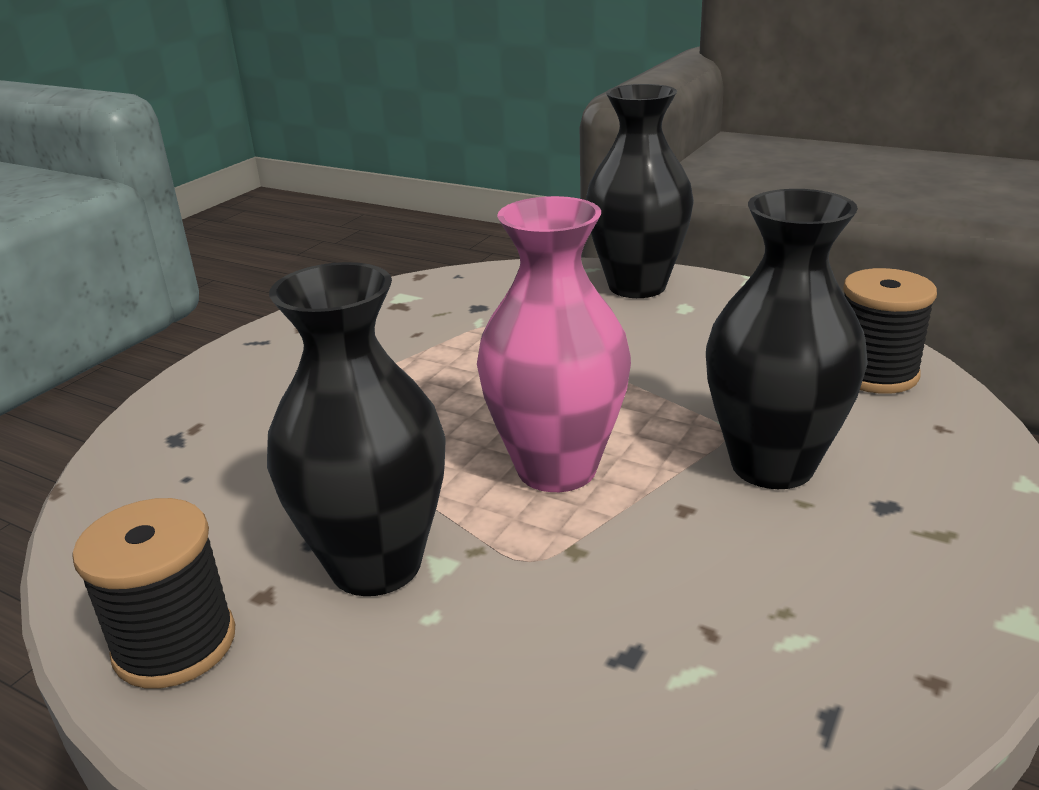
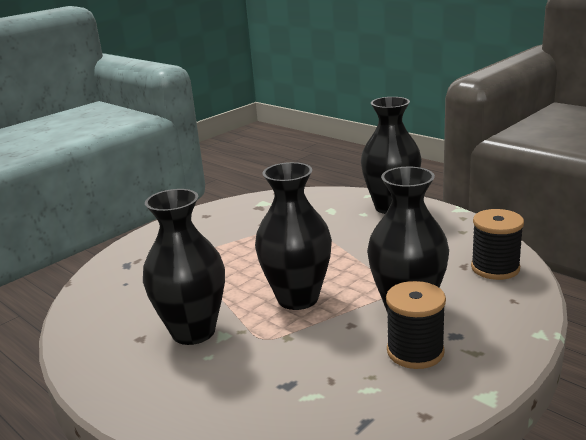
camera: 15 degrees right, 5 degrees down
black spool [72,498,235,689] -> black spool moved to [386,281,446,369]
pink vase [477,196,631,492] -> black vase [255,162,332,310]

